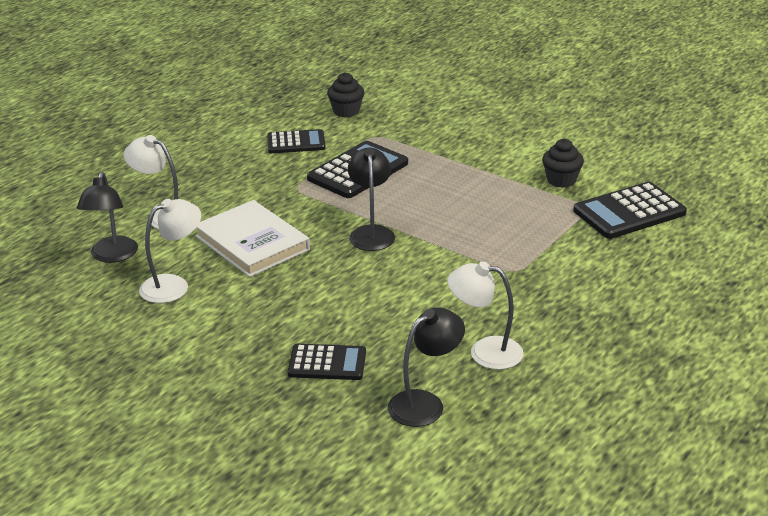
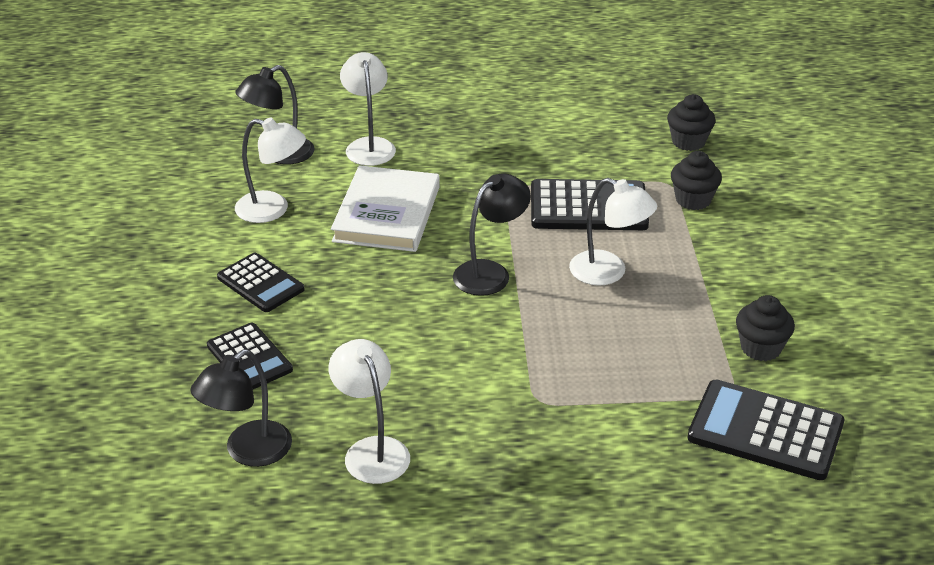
camera: 50 degrees right, 5 degrees up
black calculator [267,129,326,153] -> black calculator moved to [217,253,305,312]
black lamp [388,307,465,427] -> black lamp turned 120 degrees clockwise [190,349,292,467]
none -> white lamp [569,178,657,286]
none -> black cupcake [671,151,722,210]

